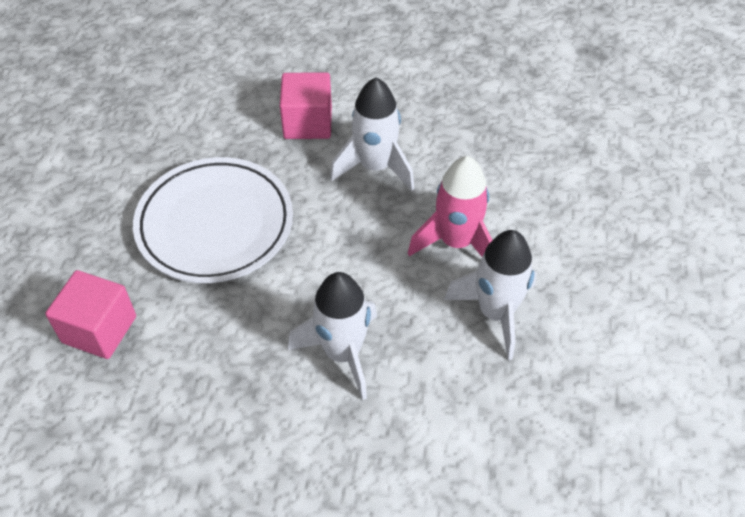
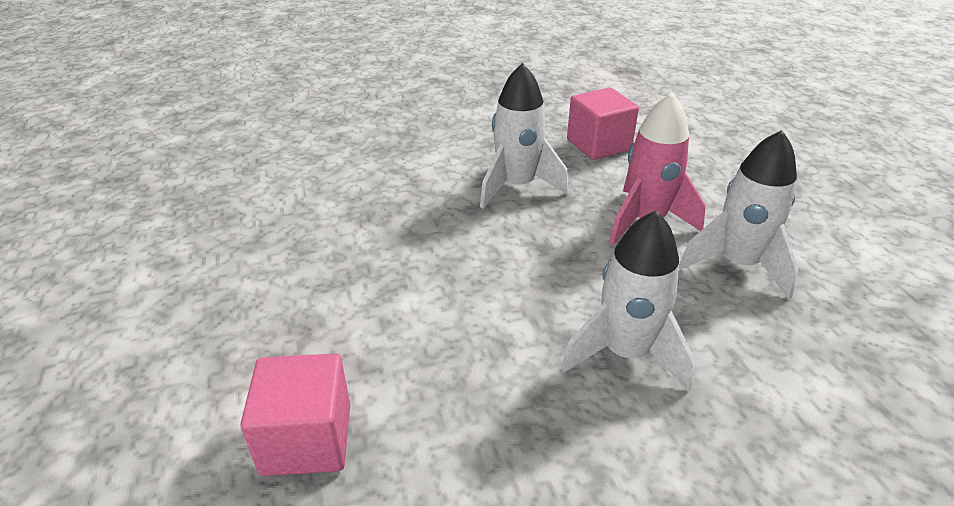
camera: 25 degrees left, 15 degrees down
white plate [133,157,293,283] -> none
pink cube [280,72,332,139] -> pink cube moved to [567,87,639,160]

